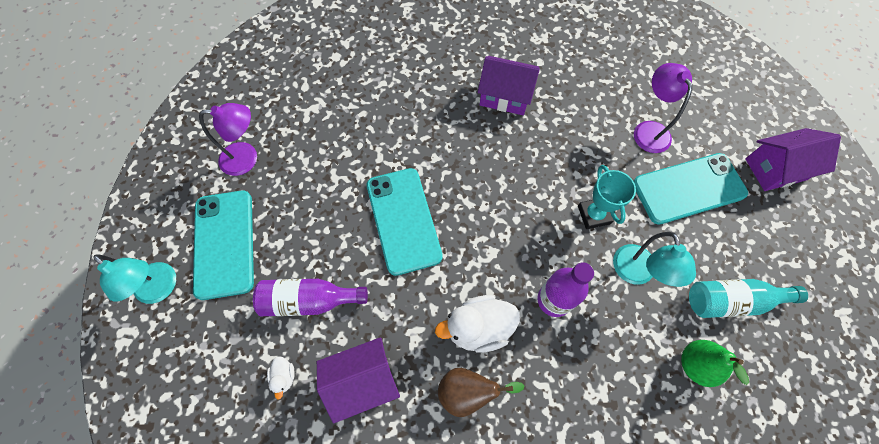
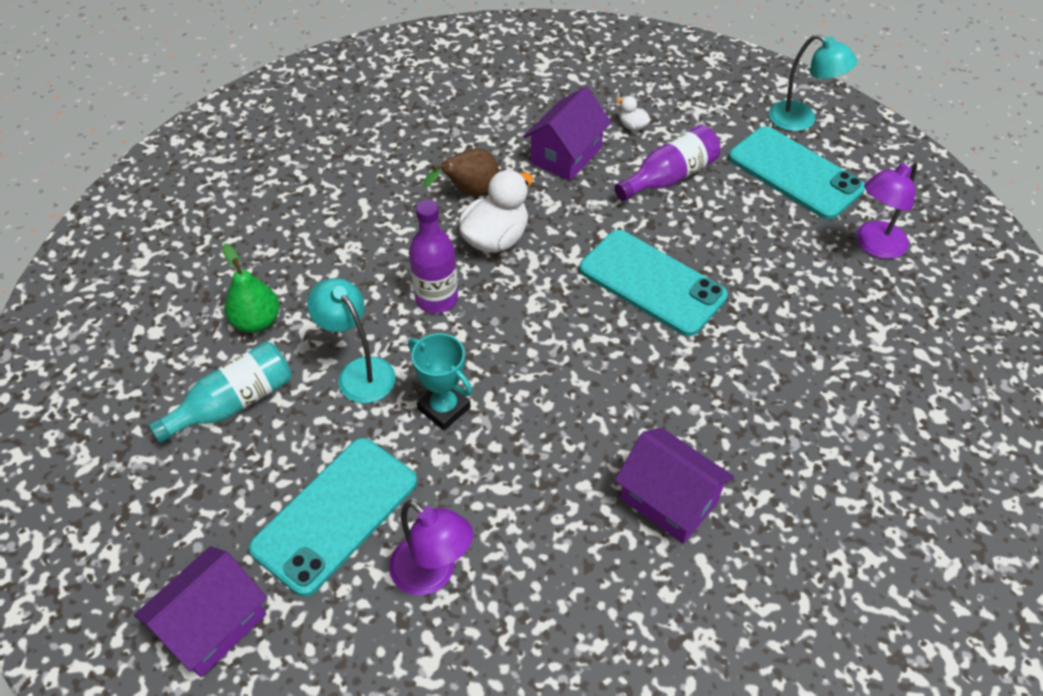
camera: 145 degrees right, 15 degrees down
turquoise lamp [93,255,176,304] -> turquoise lamp turned 150 degrees counterclockwise [769,34,857,131]
purple house [478,56,540,115] -> purple house turned 60 degrees clockwise [615,428,734,544]

